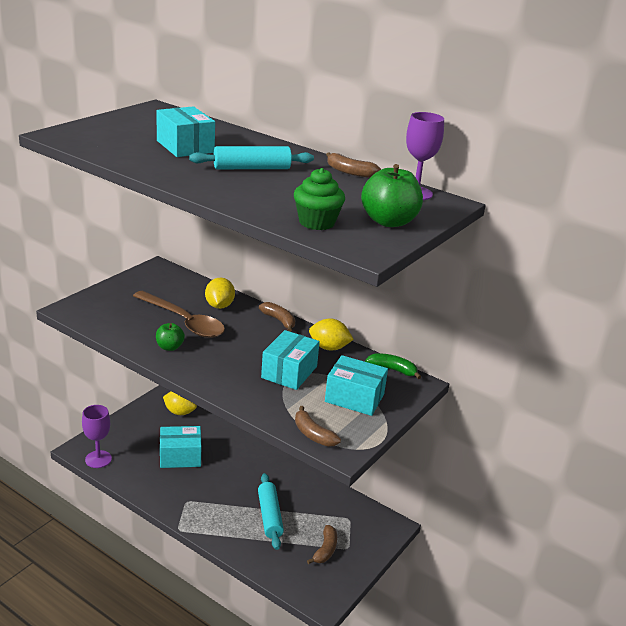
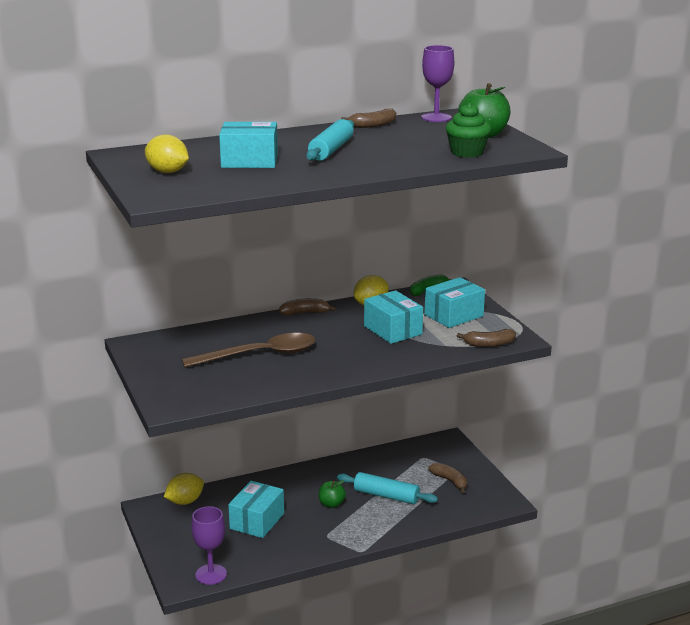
camera: 55 degrees left, 5 degrees down
green apple [156,323,185,351] -> green apple moved to [319,480,346,508]
yellow lemon [205,278,235,309] -> yellow lemon moved to [145,134,189,173]

